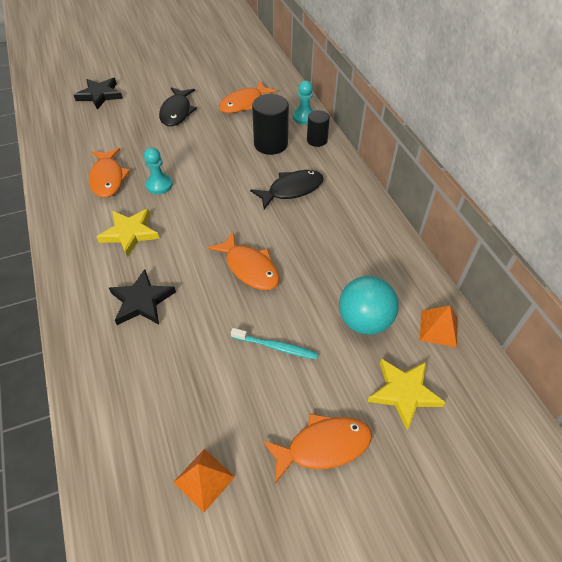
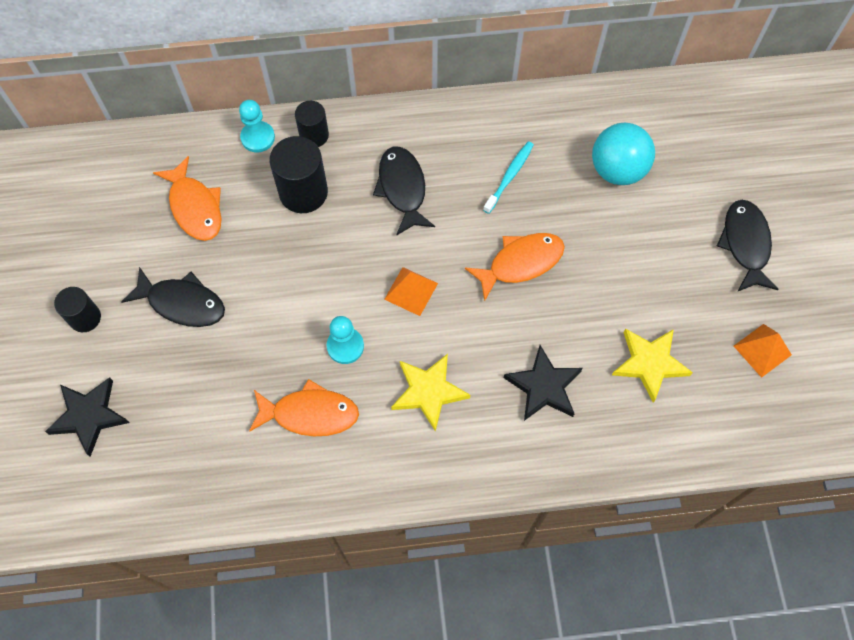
camera: 75 degrees left, 15 degrees up
turquoise toothbrush [231,328,318,359] -> turquoise toothbrush moved to [483,141,534,214]
orange fish [263,413,372,484] -> black fish [717,200,779,292]
yellow star [367,359,446,430] -> yellow star moved to [612,329,693,402]
orange pyramid [420,306,457,347] -> orange pyramid moved to [384,267,438,316]
none -> black cylinder [54,287,101,332]

